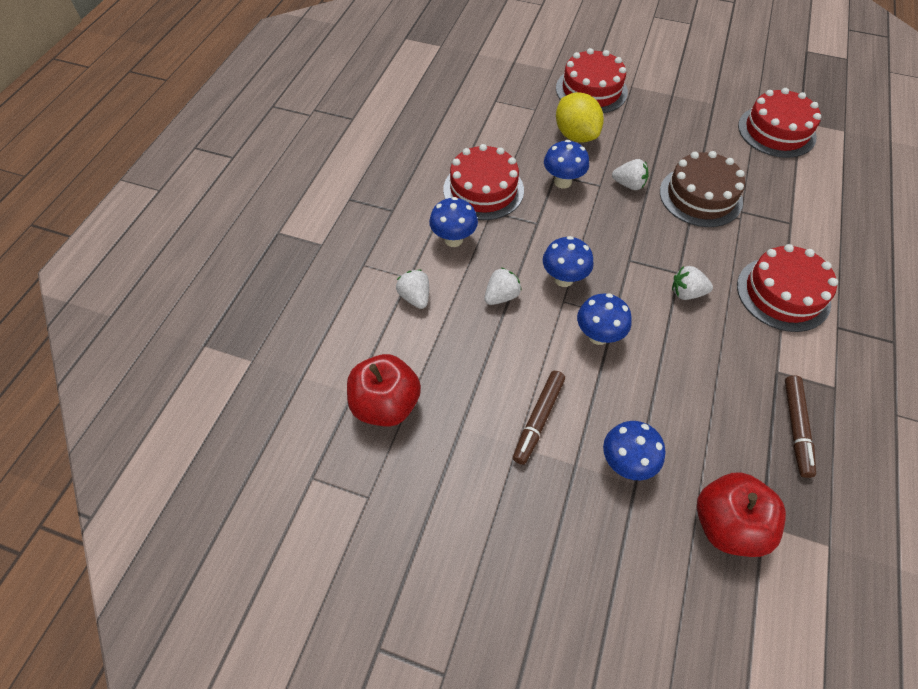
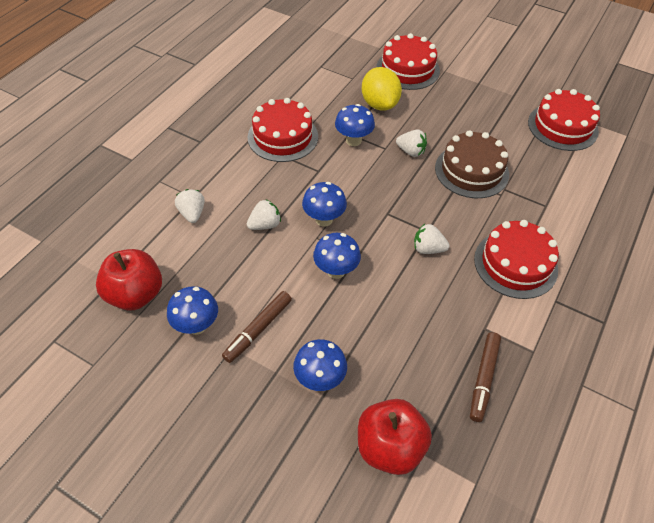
camera: 10 degrees right, 5 degrees down
blue mushroom [429,197,478,247] -> blue mushroom moved to [167,286,218,335]

